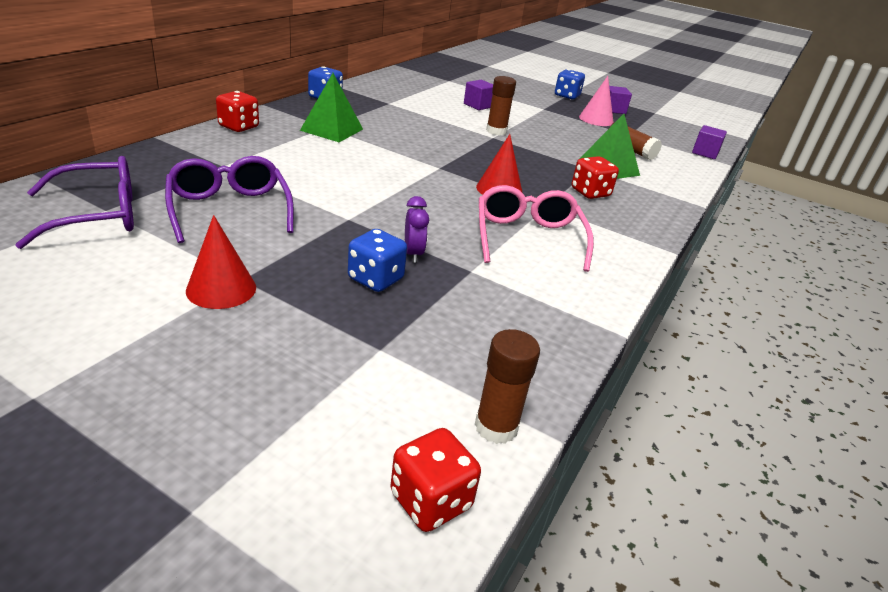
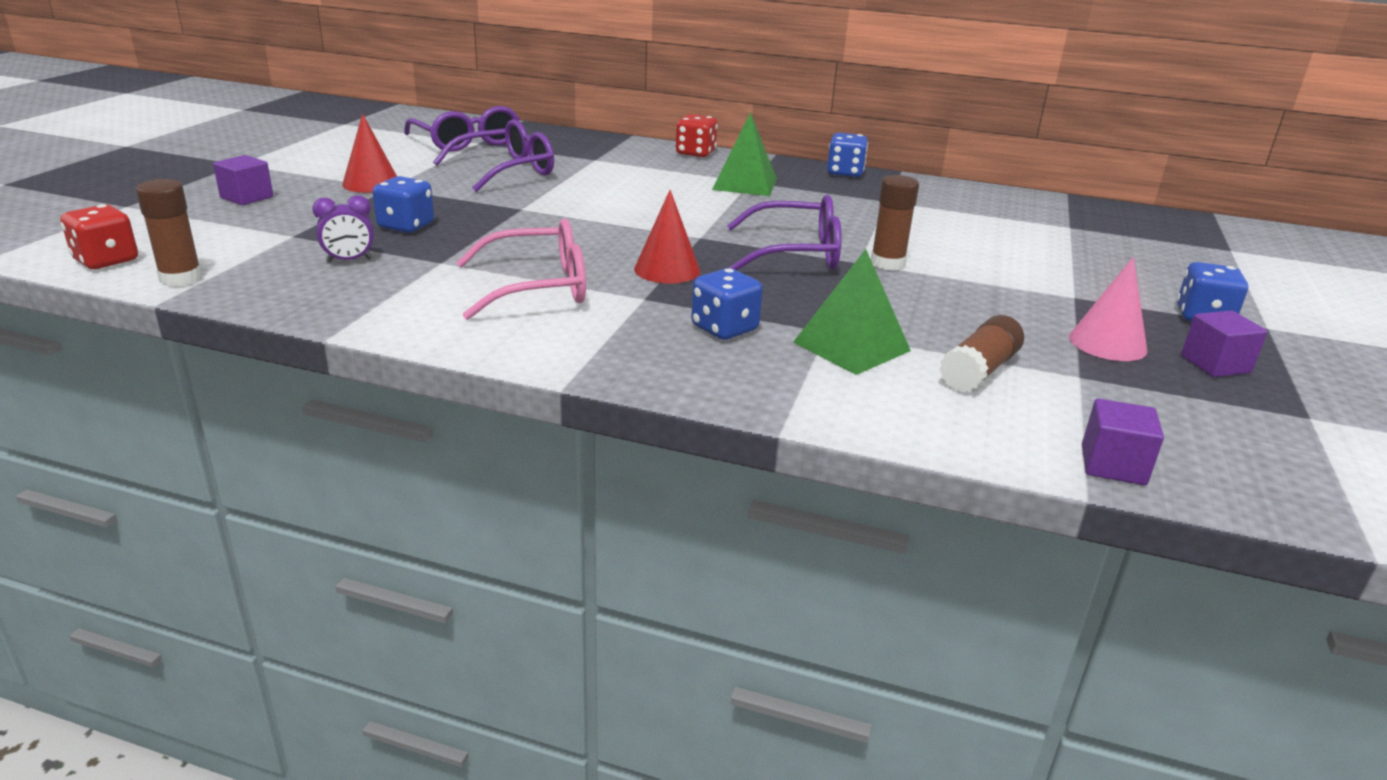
camera: 80 degrees right, 5 degrees down
purple clock [405,196,429,263] -> purple clock moved to [312,195,374,263]
purple cube [464,80,493,110] -> purple cube moved to [213,155,273,205]
red dice [572,156,619,199] -> blue dice [691,268,763,340]
none -> purple glasses [727,195,842,270]

